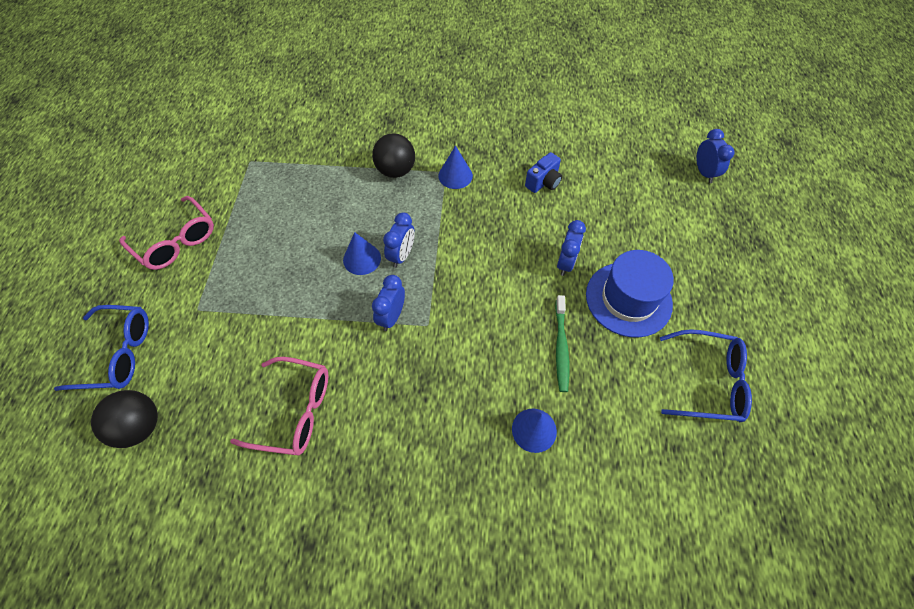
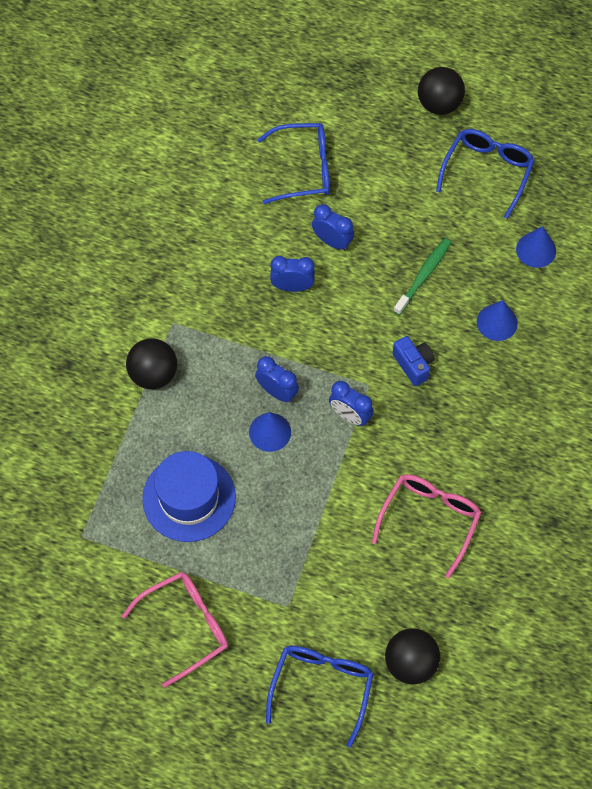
camera: 75 degrees left, 5 degrees up
blue cone [438,146,473,189] -> blue cone moved to [516,226,556,268]
blue camera [525,152,562,193] -> blue camera moved to [393,336,435,386]
green toothbrush [555,295,569,392] -> green toothbrush turned 75 degrees counterclockwise [394,238,451,315]
blue hat [586,250,674,338] -> blue hat moved to [142,451,236,542]
blue clock [696,129,734,183] -> blue clock moved to [270,256,315,292]
none -> blue glasses [257,123,330,204]
none -> black ball [418,67,465,115]

